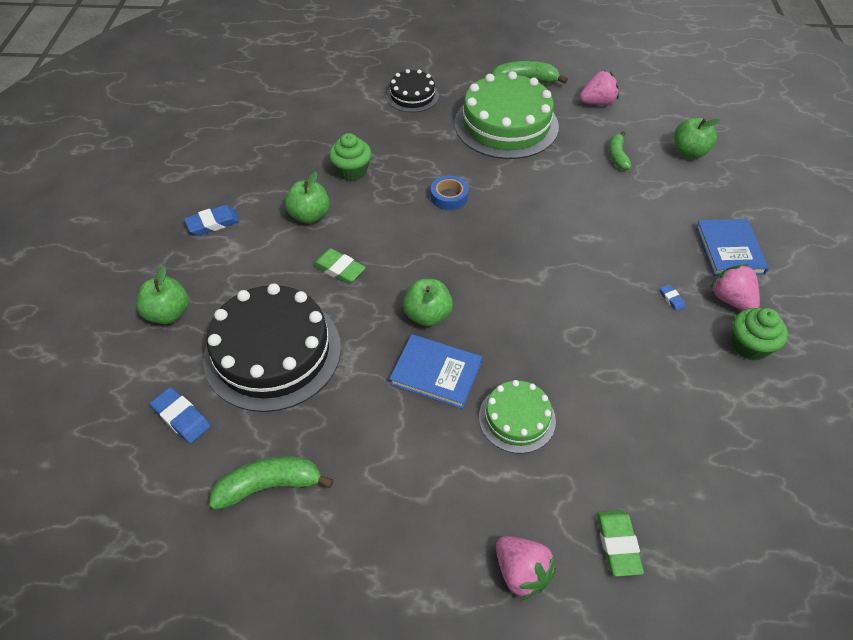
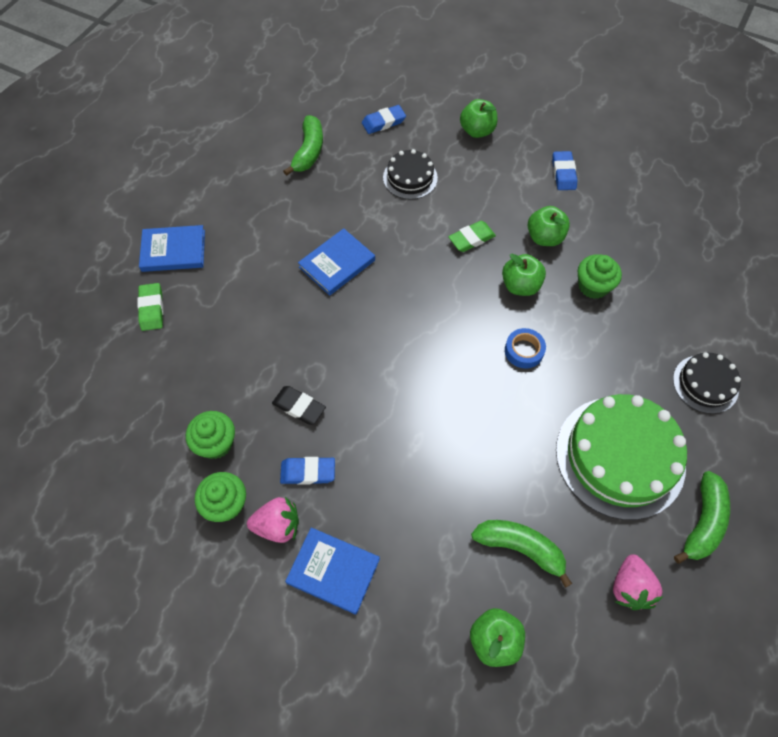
camera: 115 degrees right, 10 degrees up
black cake [203,283,341,412] -> black cake [383,149,438,199], size x0.53
green apple [403,279,453,327] -> green apple moved to [502,254,546,296]
green cake [479,380,556,454] -> none
pink strawberry [496,536,556,600] -> blue book [139,225,205,272]
green eraser [597,510,644,577] -> green eraser turned 60 degrees clockwise [138,283,163,331]
green banana [609,131,632,170] -> green banana [471,520,572,588], size x1.52
blue eraser [660,284,686,311] -> blue eraser [280,457,335,485], size x1.89
none -> green cupcake [186,411,235,459]
none -> black eraser [272,386,326,425]

